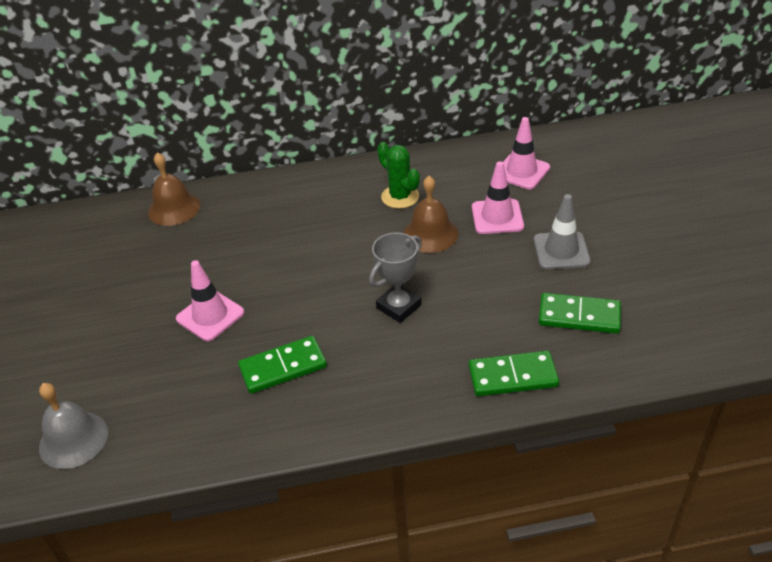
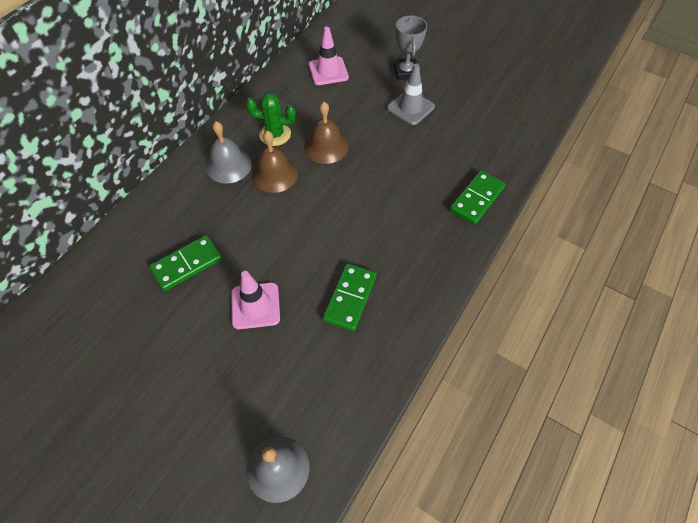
camera: 50 degrees left, 15 degrees up
brown bell [148,152,200,226] -> brown bell moved to [252,131,298,193]
grey trophy [369,232,422,323] -> grey trophy moved to [394,15,427,80]
pink traffic cone [472,161,524,234] -> none
green domino [539,293,621,334] -> green domino moved to [149,235,222,291]
none -> grey bell [206,121,252,184]

